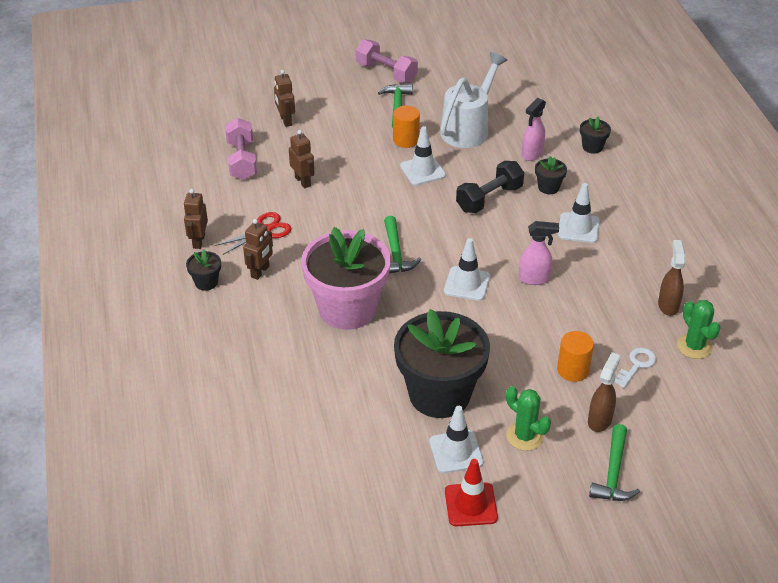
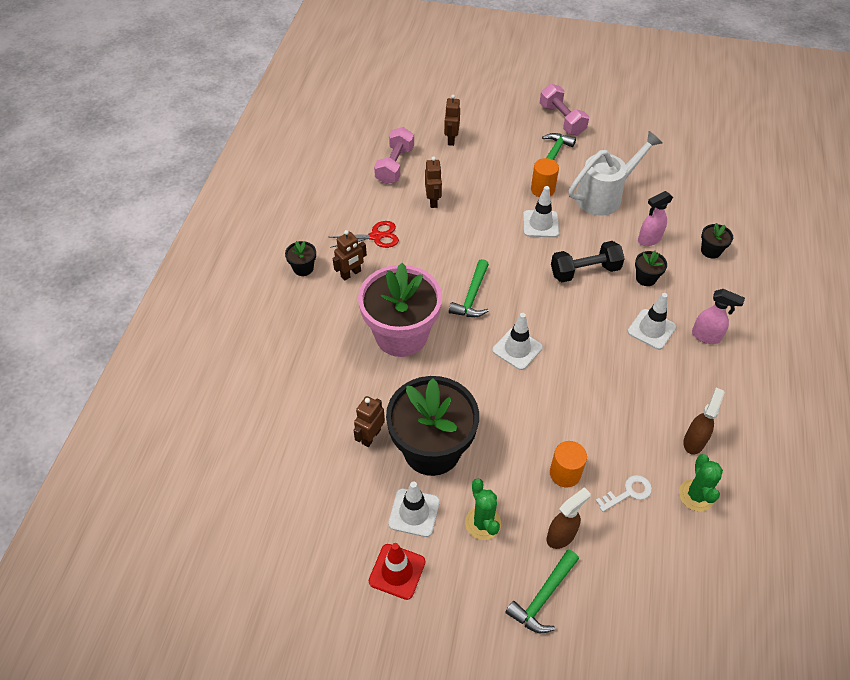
camera: 25 degrees right, 10 degrees up
brown robot [184,189,208,249] -> brown robot moved to [353,396,385,447]
pink spray bottle [519,221,559,285] -> pink spray bottle moved to [692,289,745,344]

